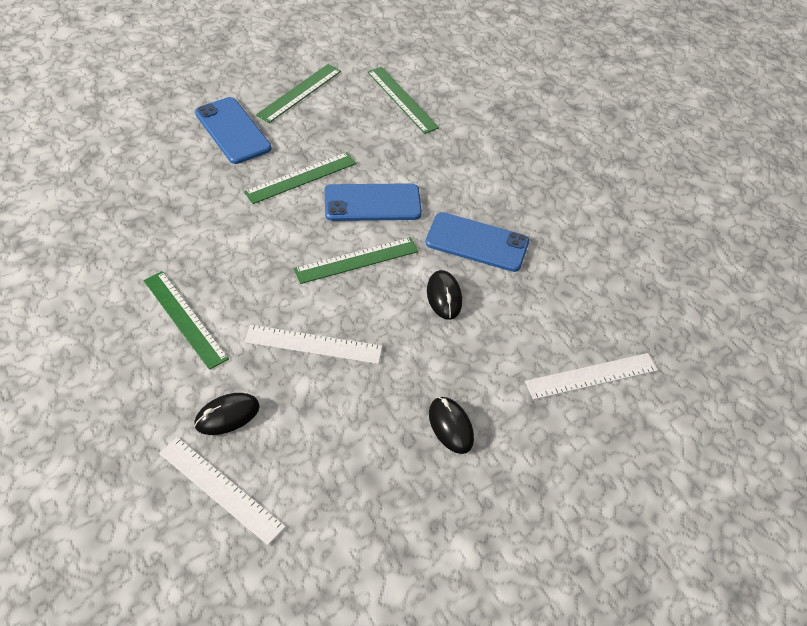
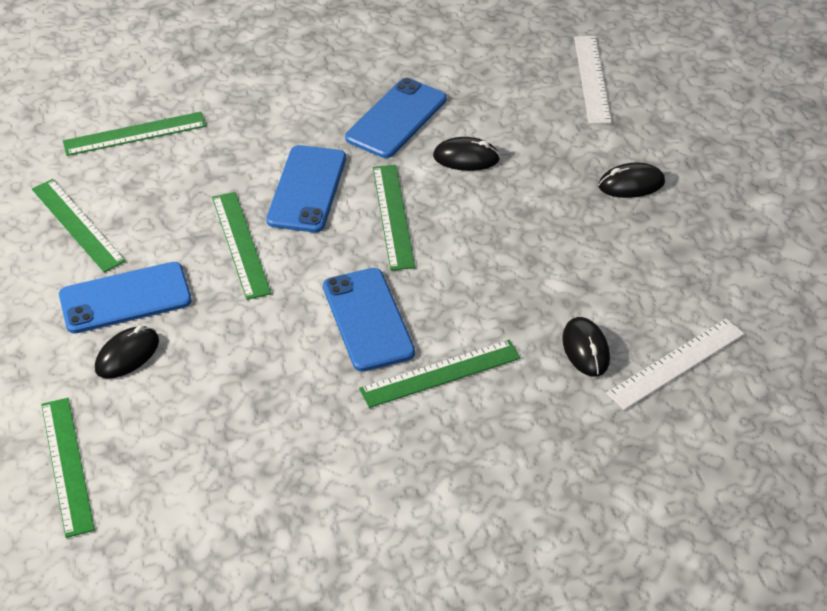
camera: 70 degrees left, 5 degrees down
white ruler [245,325,382,364] -> none
none -> green ruler [41,398,95,538]
none -> black mouse [95,326,159,379]
none -> blue phone [323,268,415,372]

